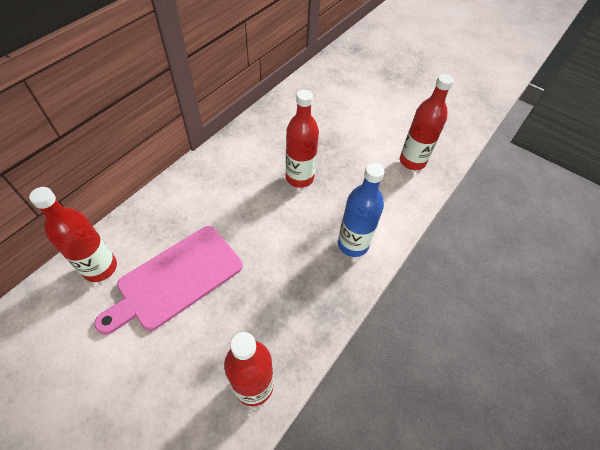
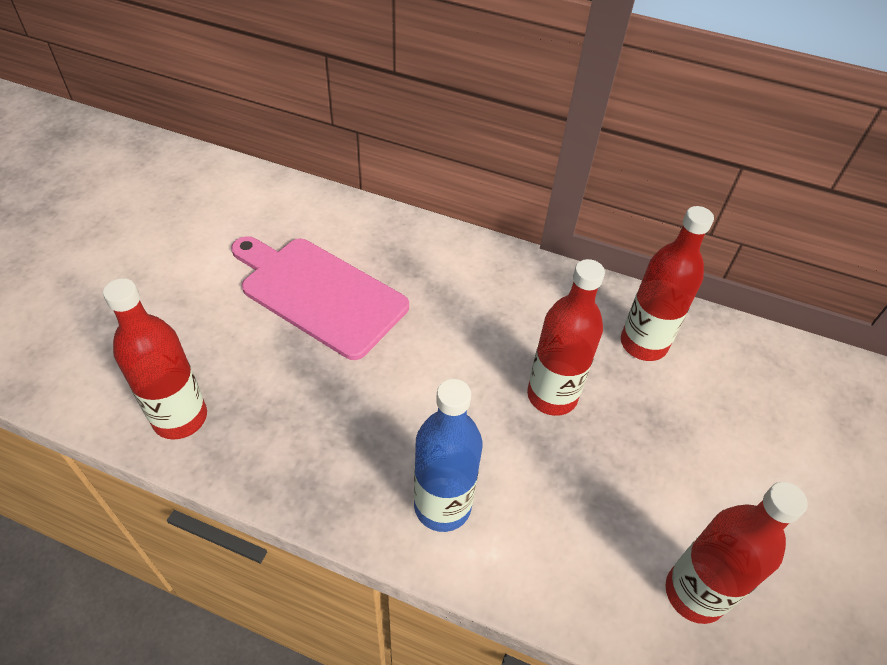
camera: 75 degrees right, 5 degrees down
red bottle [29,187,117,282] -> red bottle moved to [621,206,714,361]

